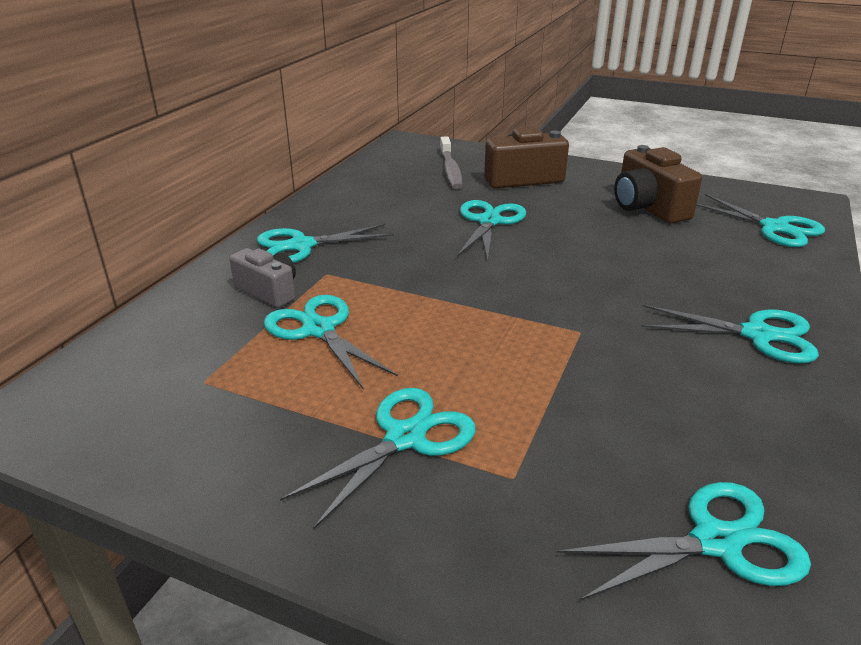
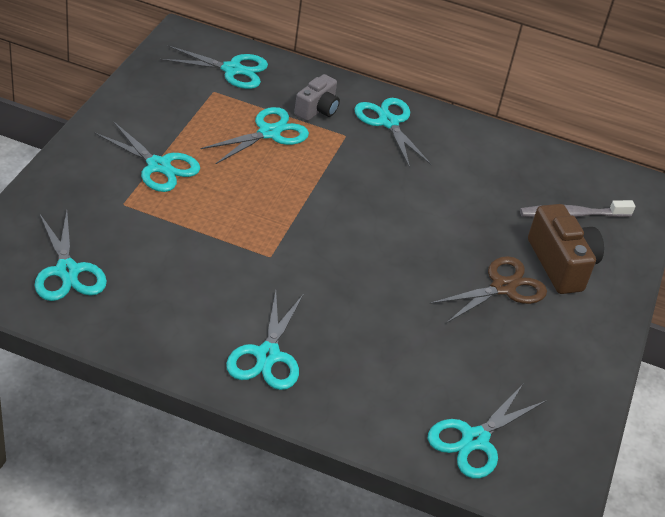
camera: 80 degrees right, 10 degrees up
turquoise scissors [457,200,526,262] -> turquoise scissors moved to [160,45,268,89]
brown camera [614,145,702,223] -> none
none -> brown scissors [430,256,547,323]

